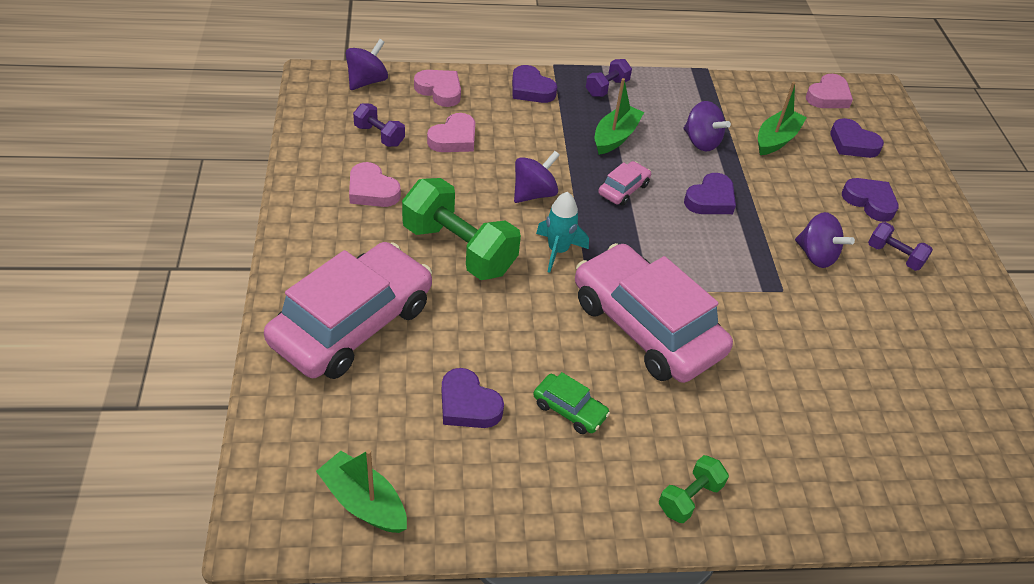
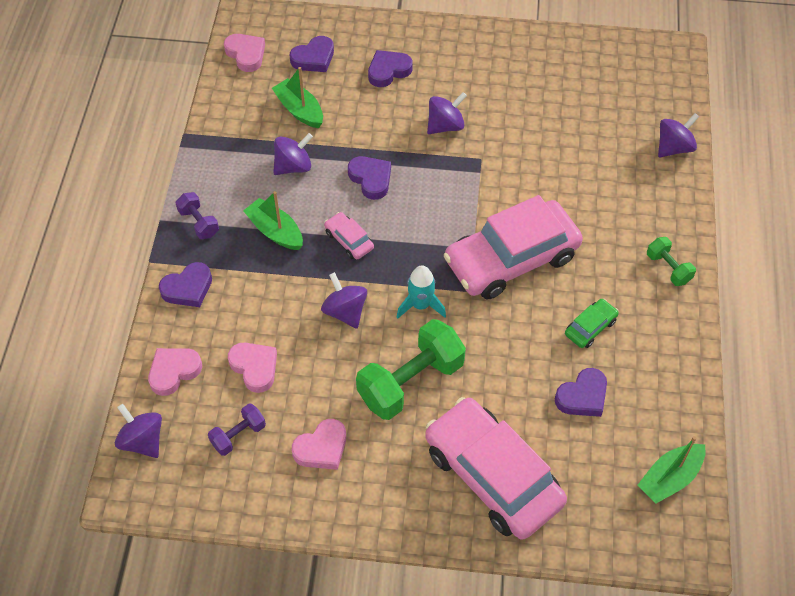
camera: 75 degrees left, 10 degrees up
purple dumbbell [868,222,933,271] -> none
none -> purple spinning top [658,113,699,158]

